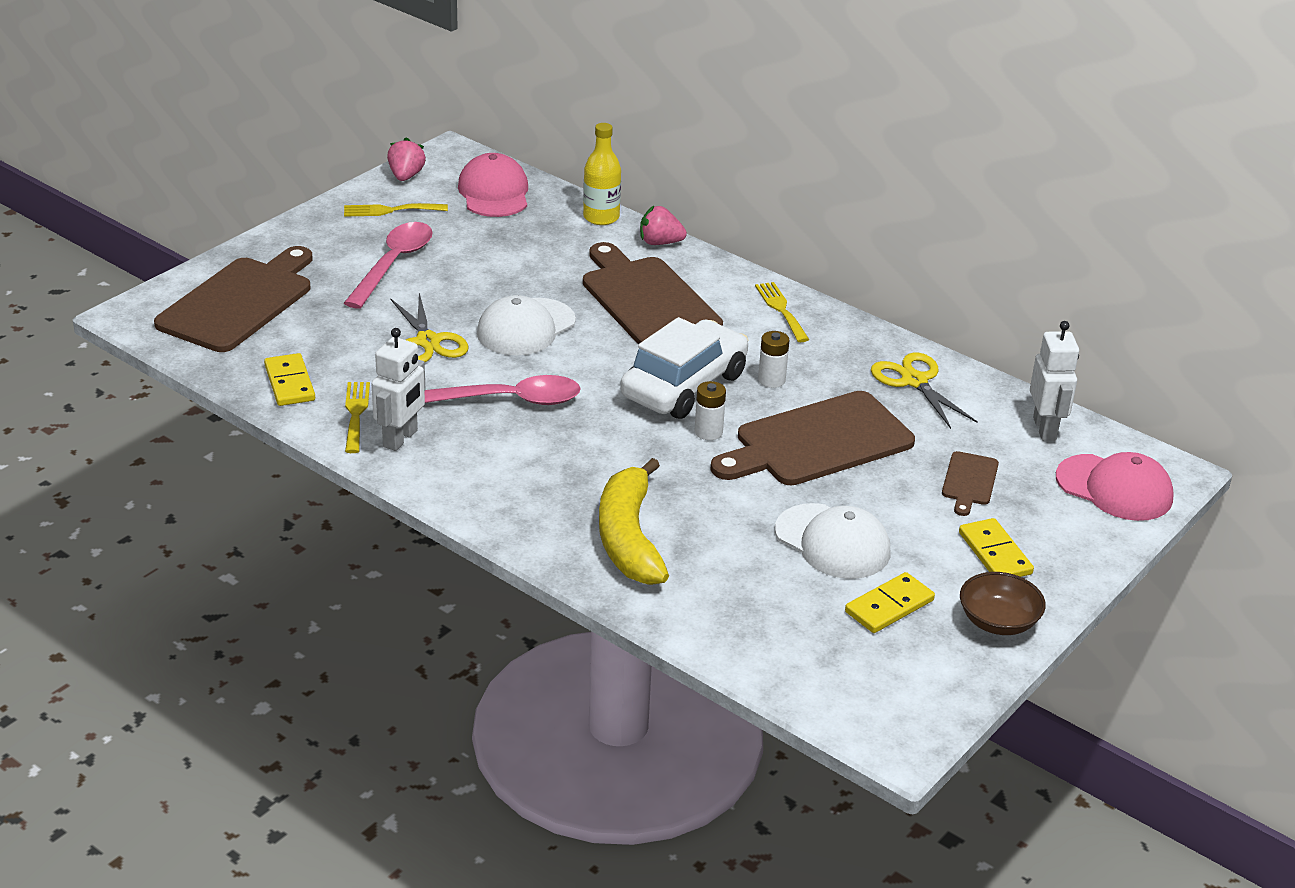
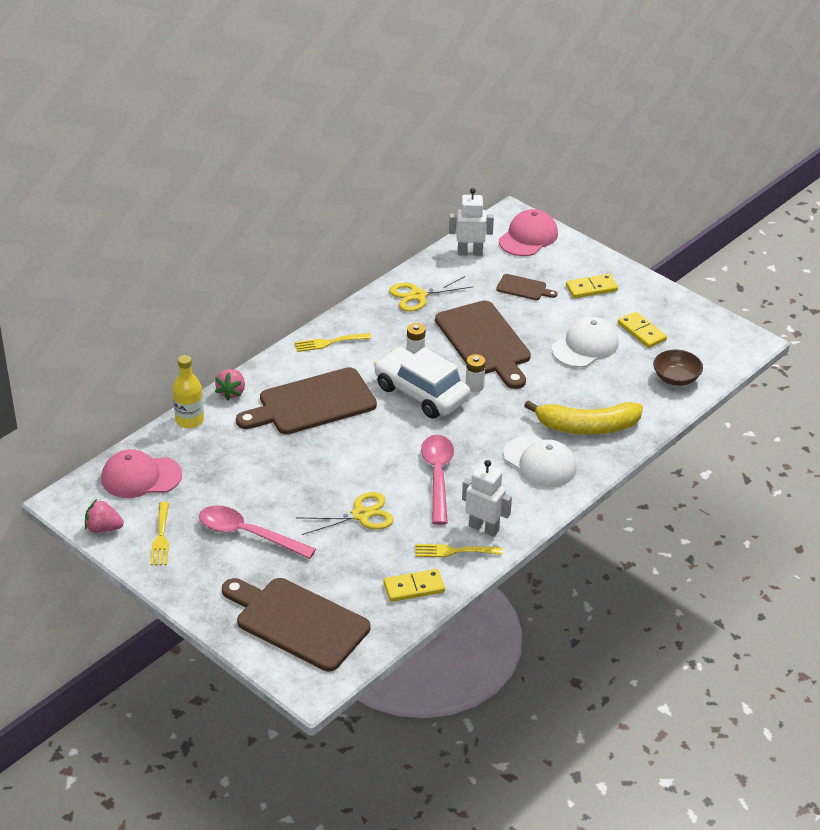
camera: 85 degrees left, 5 degrees up
white cap [477,295,576,355] -> white cap moved to [503,436,577,487]
brown bowl [960,572,1046,635] -> brown bowl moved to [653,350,703,386]

